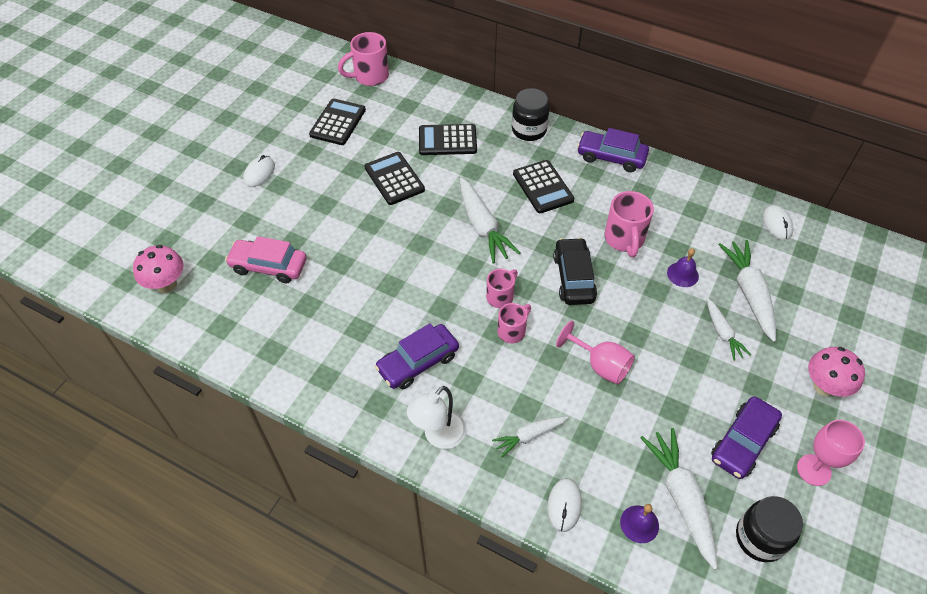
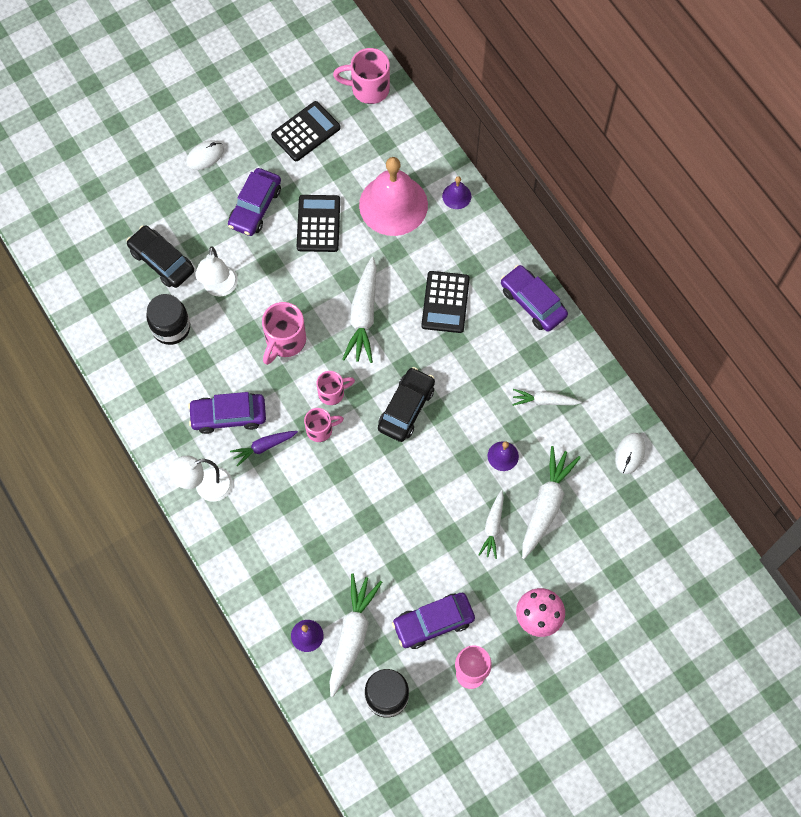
camera: 30 degrees right, 15 degrees up
pink mushroom [133,245,184,293] -> none
pink car [225,236,307,283] -> black car [126,226,194,288]
black calculator [419,124,477,155] -> pink bell [359,157,428,236]
white carrot [492,416,568,458] -> white carrot moved to [512,389,582,406]
black jar [512,88,550,141] -> black jar moved to [146,294,190,345]
white mouse [547,478,582,532] -> none
pink goblet [556,321,635,384] -> none
pink mug [604,191,654,257] -> pink mug moved to [262,302,306,365]
none -> white lamp [195,247,238,297]
none -> purple car [228,168,281,236]
none -> purple carrot [230,431,298,467]
none -> purple bell [442,176,471,209]

